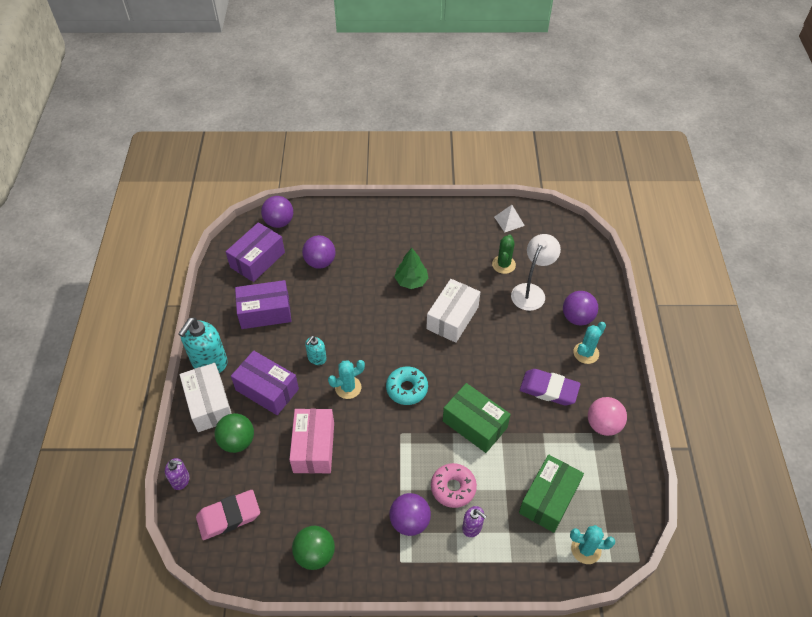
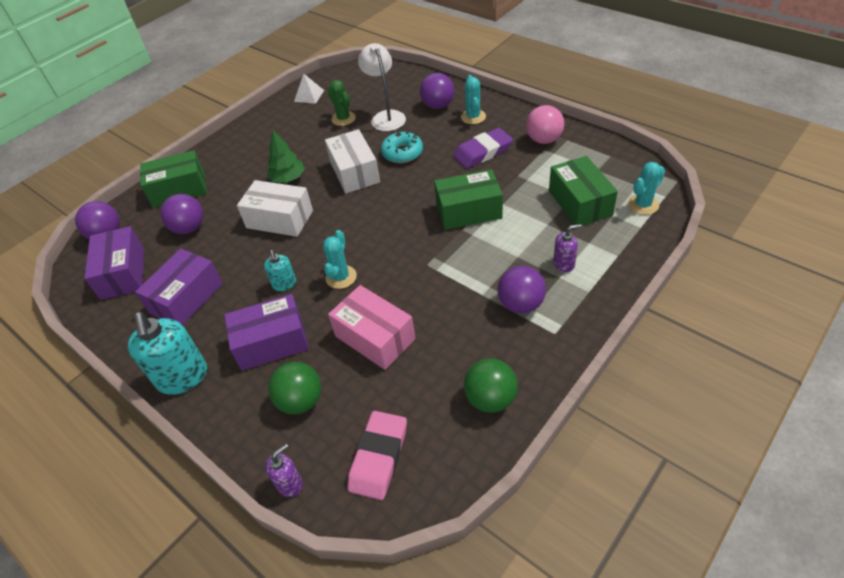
camera: 45 degrees left, 5 degrees down
white box [180,363,232,432] -> white box moved to [237,180,313,237]
turquoise donut [386,366,428,405] -> turquoise donut moved to [381,131,423,163]
pink donut [431,463,477,508] -> none
none -> green box [140,150,207,208]

